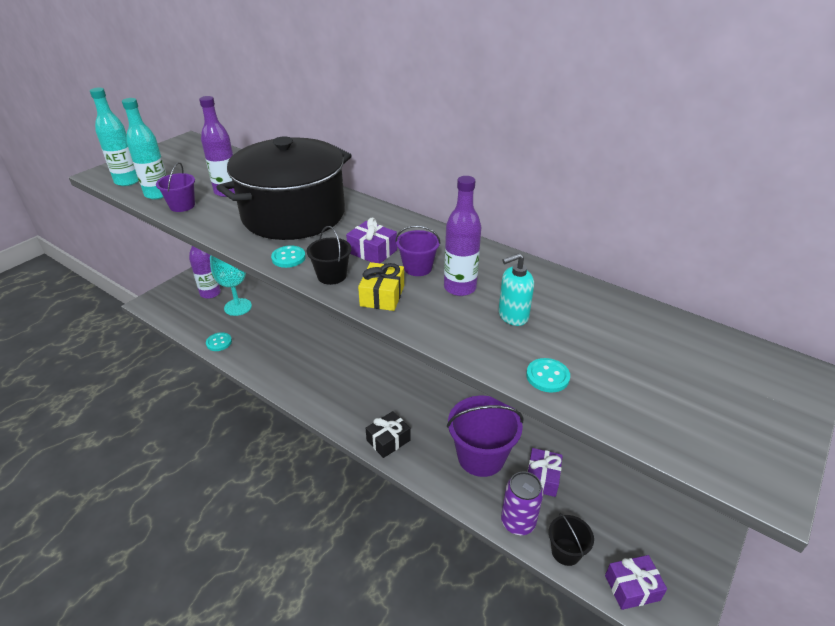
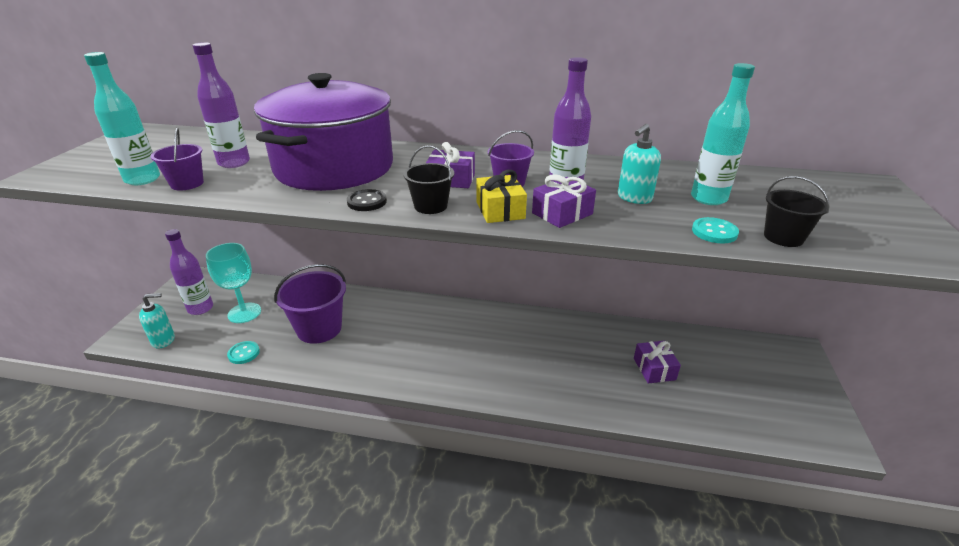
camera: 25 degrees left, 5 degrees down
turquoise bottle [90,87,139,186] -> turquoise bottle moved to [691,63,755,205]
black pot [216,136,352,240] -> purple pot [254,73,393,191]
turquoise button [271,245,306,268] -> black button [347,189,387,211]
black gift [366,411,411,458] -> none
purple bucket [447,396,524,477] -> purple bucket moved to [274,264,346,344]
purple can [501,472,543,535] -> none
black bucket [549,513,594,566] -> black bucket moved to [764,176,830,247]
purple gift [605,555,667,610] -> purple gift moved to [532,174,596,228]
none -> turquoise soap dispenser [139,293,175,348]

